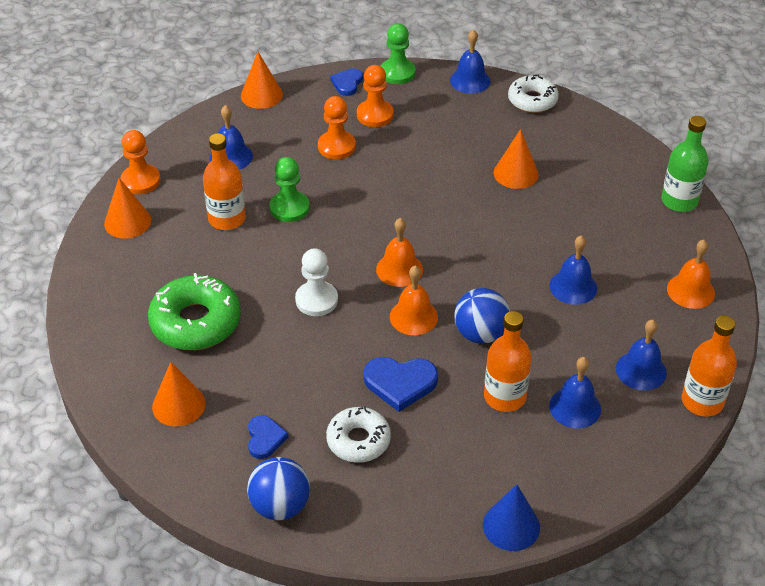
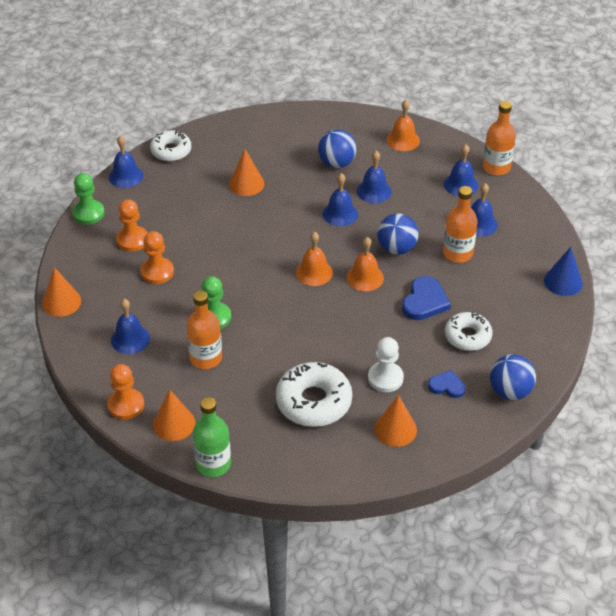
camera: 70 degrees left, 0 degrees up
green donut [148,273,241,350] -> white donut [276,362,352,427]
white pawn [295,248,338,316] -> white pawn moved to [368,337,404,392]
blue heart [330,68,363,96] -> none
green bottle [661,116,708,212] -> green bottle moved to [193,397,231,477]
none -> blue ball [318,129,357,168]
none -> blue bell [323,173,358,226]

